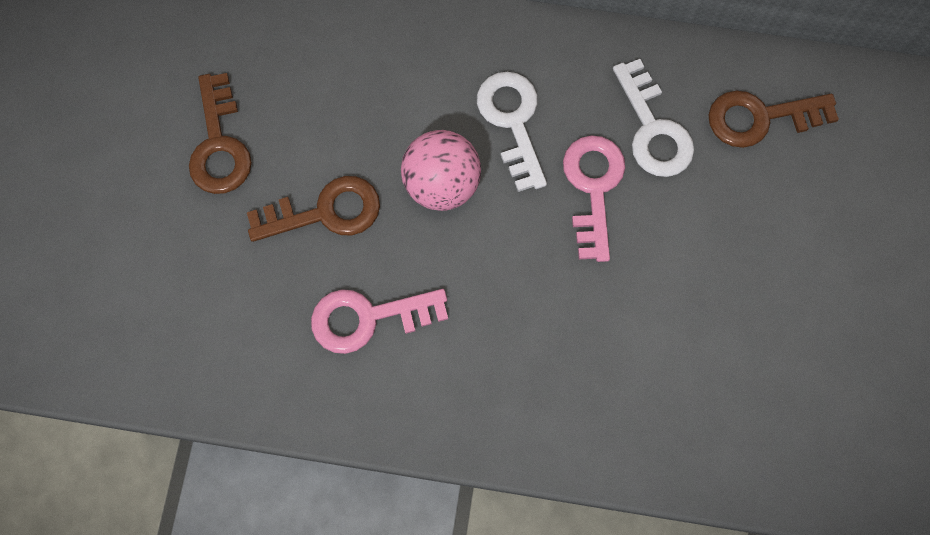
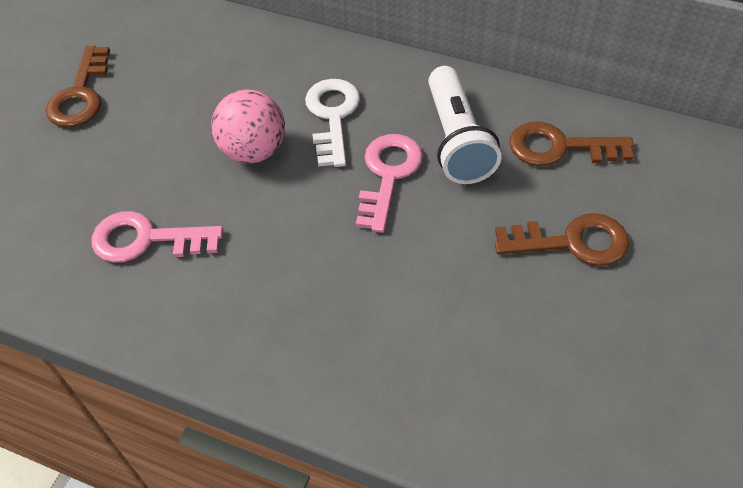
camera: 15 degrees right, 20 degrees down
brown key [247,176,380,242] -> brown key moved to [495,213,629,266]
white key [613,59,694,177] -> white flashlight [428,66,501,184]

